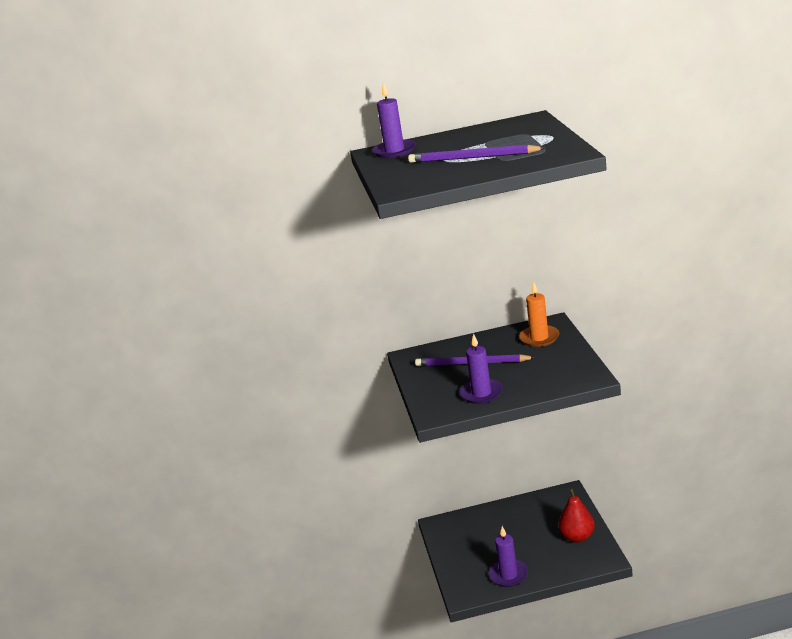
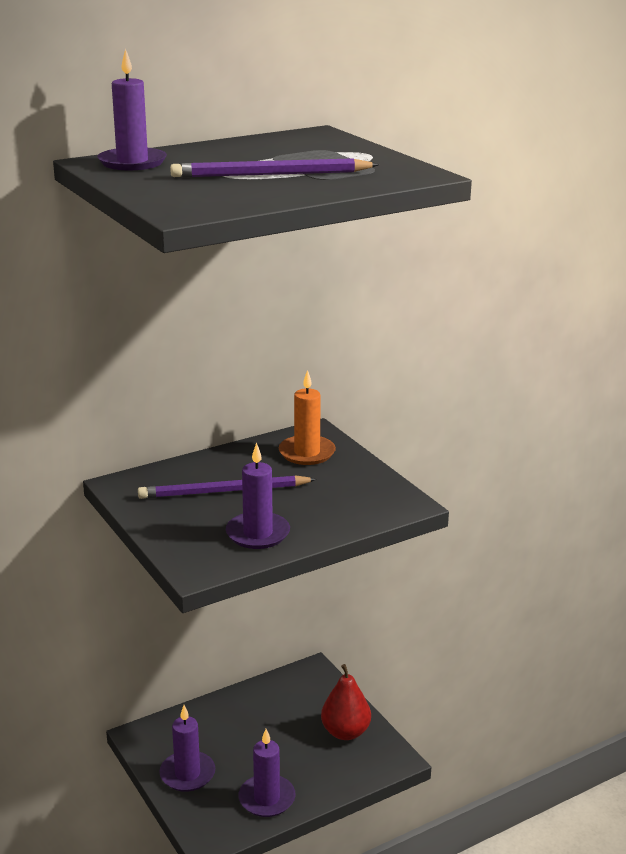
camera: 25 degrees left, 0 degrees up
none -> purple candle [159,705,215,792]

